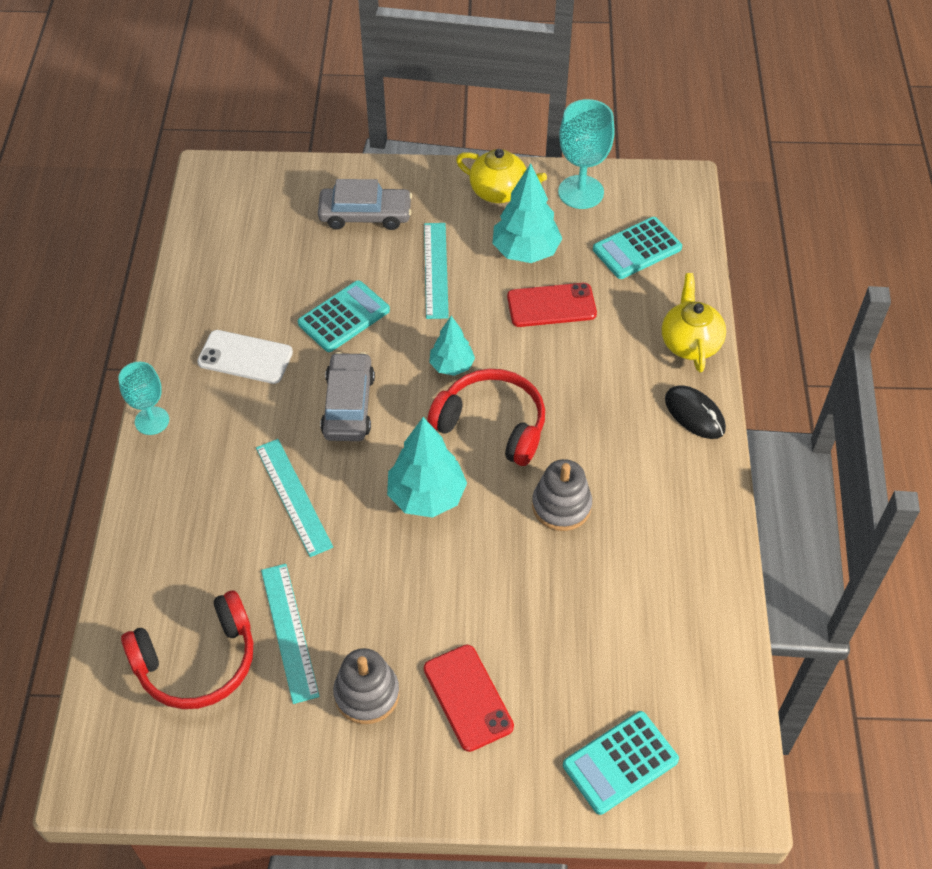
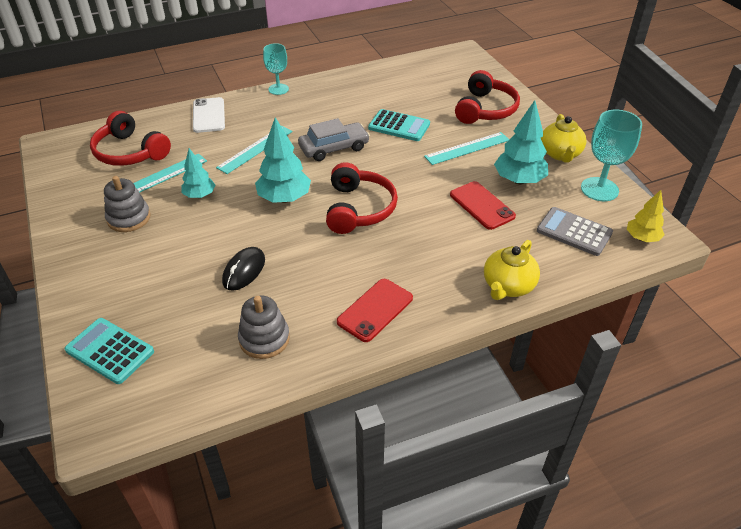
camera: 65 degrees right, 10 degrees down
white phone [197,330,293,384] -> white phone moved to [193,97,225,133]
grey car [318,179,412,230] -> red headphones [455,70,520,124]
red phone [424,645,514,752] -> red phone moved to [337,279,413,342]
turquoise tree [429,316,475,376] -> turquoise tree moved to [182,148,216,198]
grey stacking toy [532,459,592,531] -> grey stacking toy moved to [238,296,290,359]
turquoise calculator [593,217,682,279] -> grey calculator [537,207,613,256]
yellow teapot [662,273,726,372] -> yellow teapot turned 150 degrees clockwise [484,240,540,300]
black mouse [665,385,726,439] -> black mouse moved to [222,247,265,291]
none -> yellow tree [627,190,665,242]

